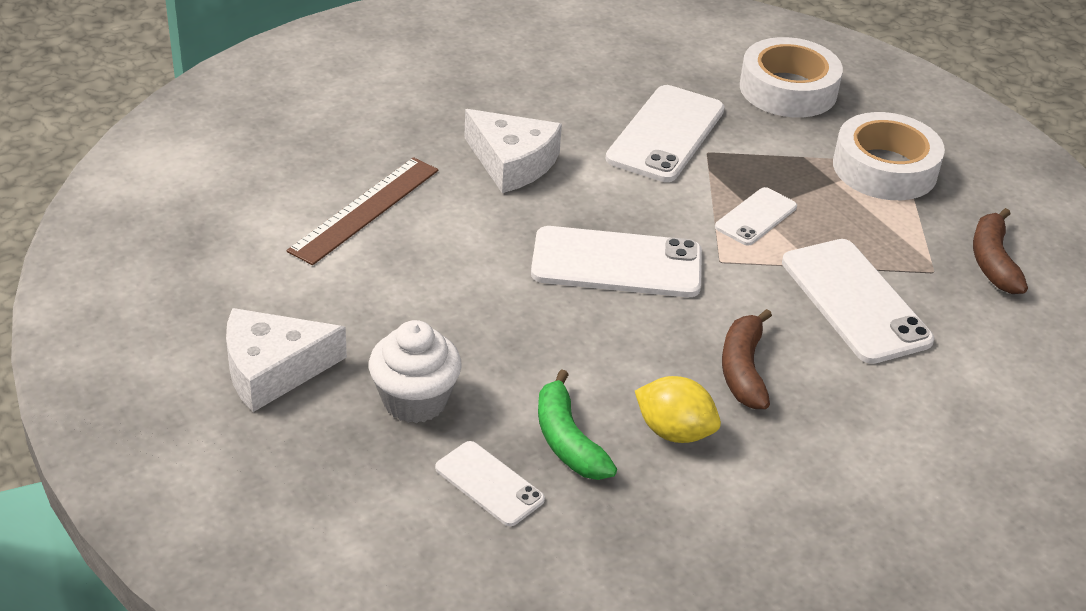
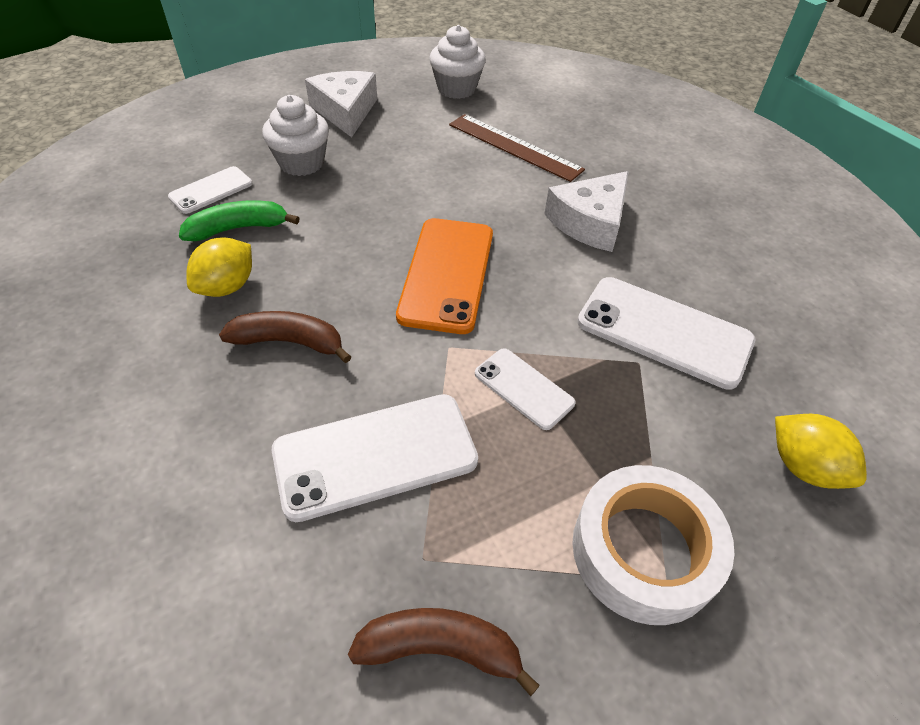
camera: 95 degrees right, 10 degrees up
white phone [531,226,702,297] -> orange phone [396,218,493,334]
white tape [740,37,843,117] -> yellow lemon [775,414,867,489]
none -> white cupcake [430,25,486,99]

